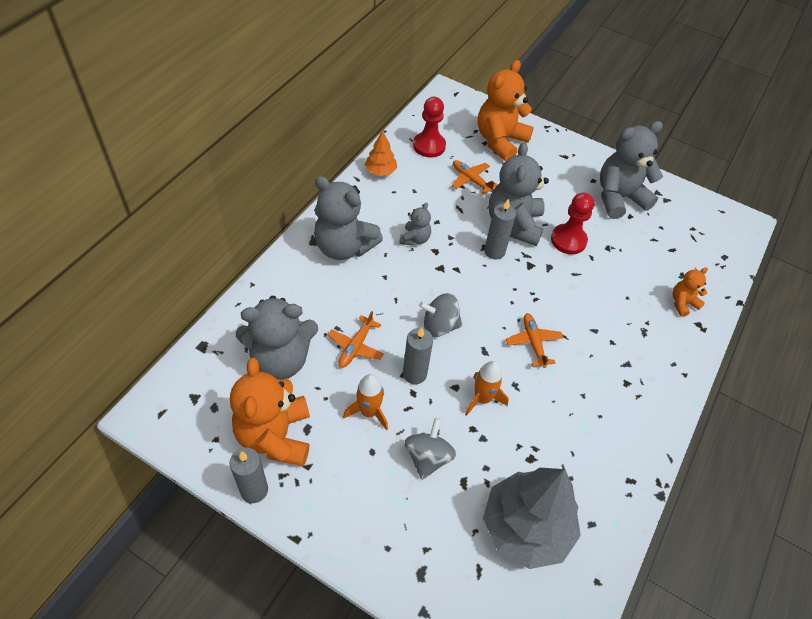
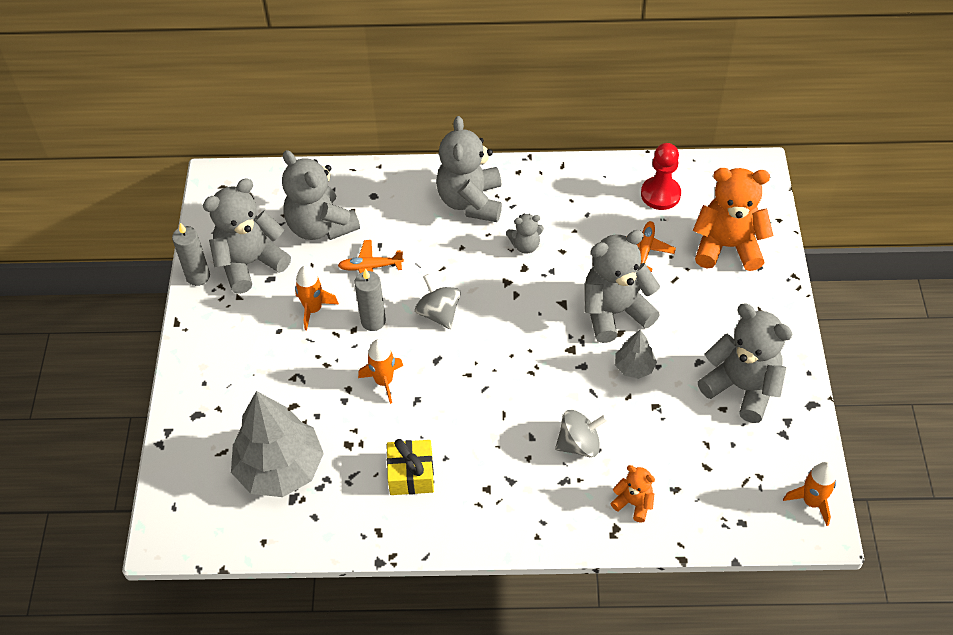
camera: 65 degrees right, 0 degrees up
orange teddy bear [230,358,310,466] -> grey teddy bear [203,178,291,294]
orange tree [365,131,397,176] -> none
grey spinning top [404,418,456,480] -> grey spinning top moved to [555,410,607,457]
grey candle [484,199,516,259] -> none
orange plane [506,313,563,368] -> none
red pawn [551,193,594,254] -> grey tree [615,330,657,379]
none -> yellow gift [387,439,434,495]
none -> orange rocket [783,462,836,526]

